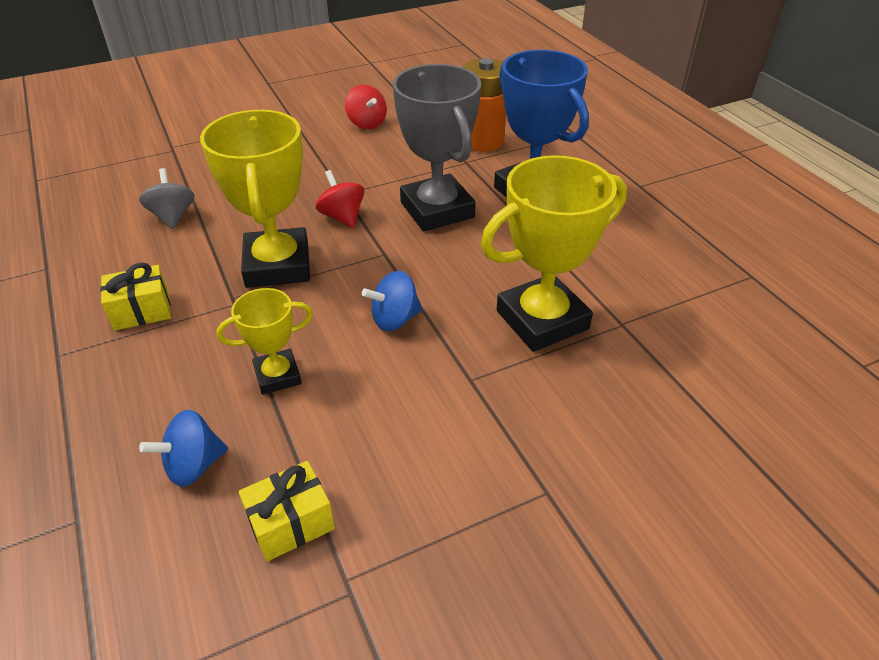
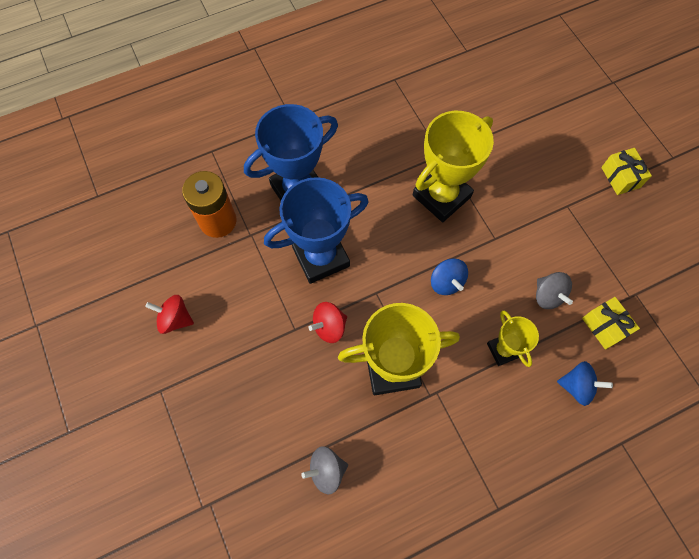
camera: 90 degrees left, 25 degrees up
yellow gift [100,263,171,331] -> yellow gift moved to [601,148,652,195]
blue spinning top [139,410,228,487] -> blue spinning top turned 45 degrees counterclockwise [557,361,613,406]
red spinning top [345,85,387,129] -> red spinning top turned 135 degrees counterclockwise [145,295,194,334]
grey trophy [393,64,481,232] -> blue trophy [264,177,369,284]
yellow trophy [481,155,627,352] -> yellow trophy turned 75 degrees clockwise [413,111,494,222]
none -> grey spinning top [536,272,573,309]

